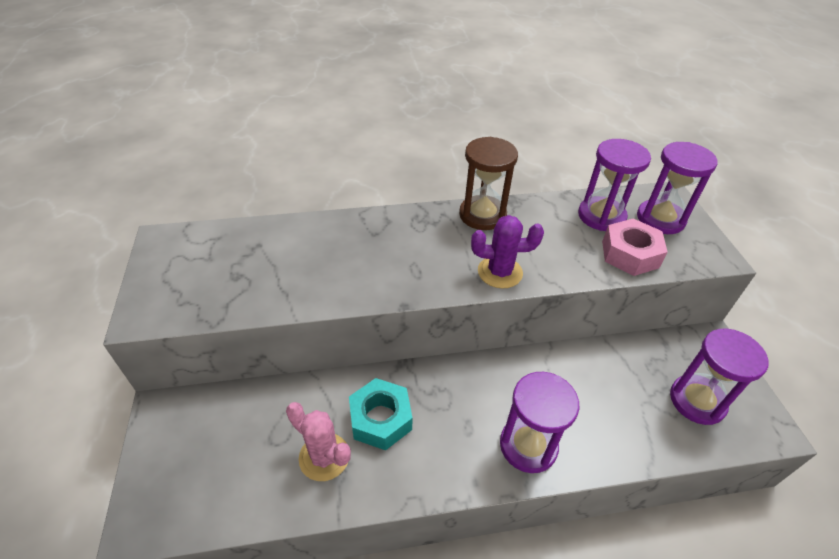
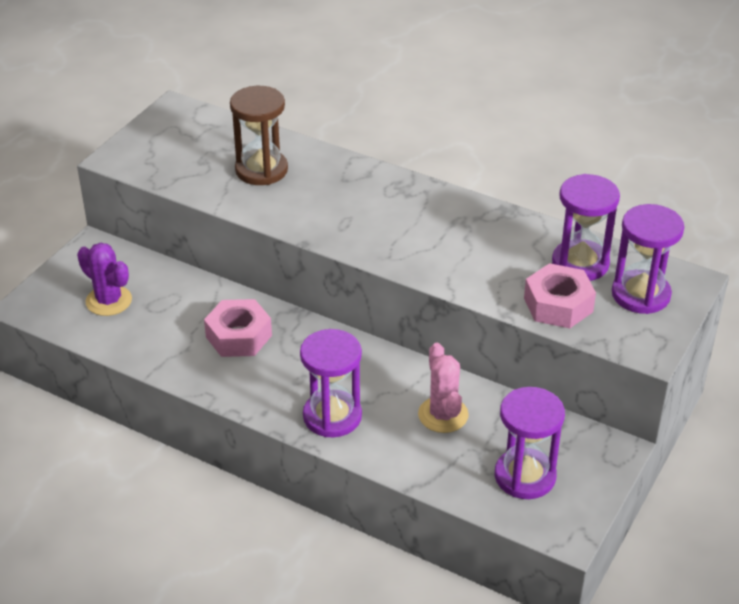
camera: 40 degrees right, 5 degrees down
pink cactus [286,402,351,481] -> pink cactus moved to [418,343,469,433]
turquoise nut [349,378,413,450] -> pink nut [204,299,272,357]
brown hourglass [459,137,518,230] -> brown hourglass moved to [230,86,288,185]
purple cactus [471,215,544,288] -> purple cactus moved to [77,243,132,316]

